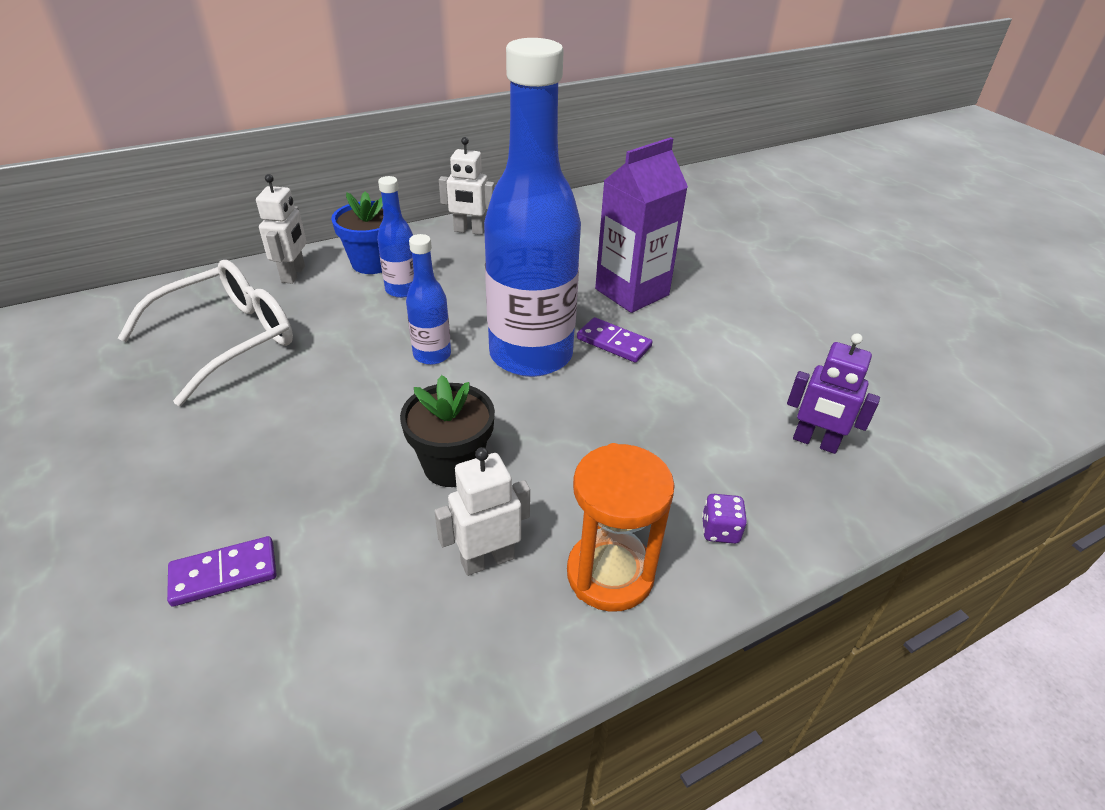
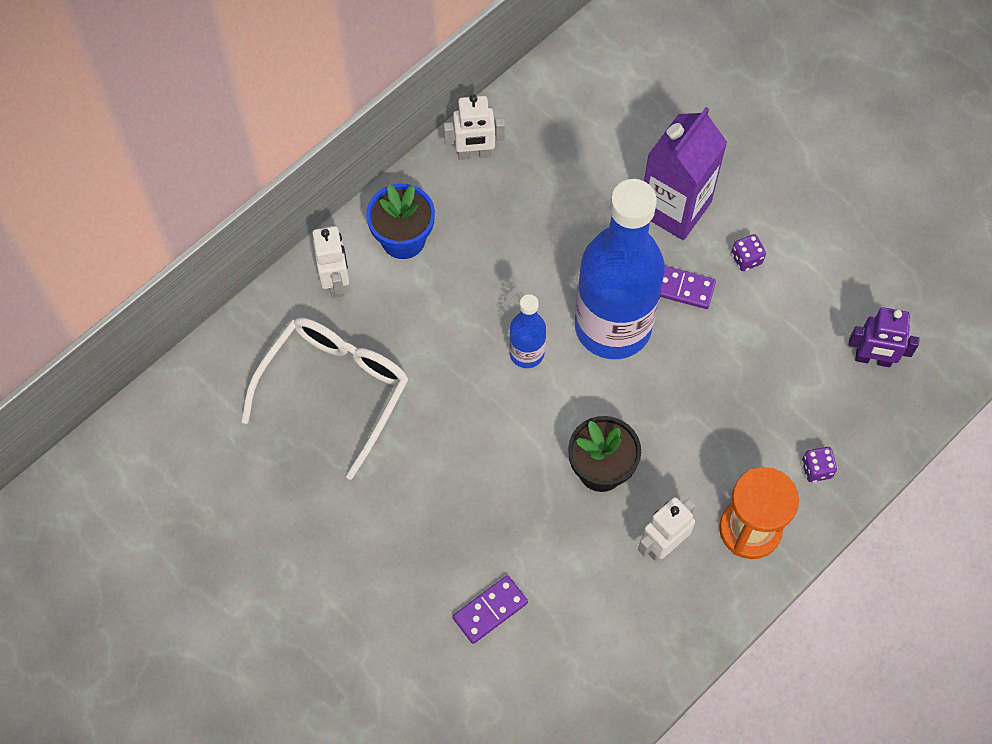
camera: 15 degrees left, 25 degrees up
blue bottle [377,176,414,298] -> none
none -> purple dice [731,234,766,271]

